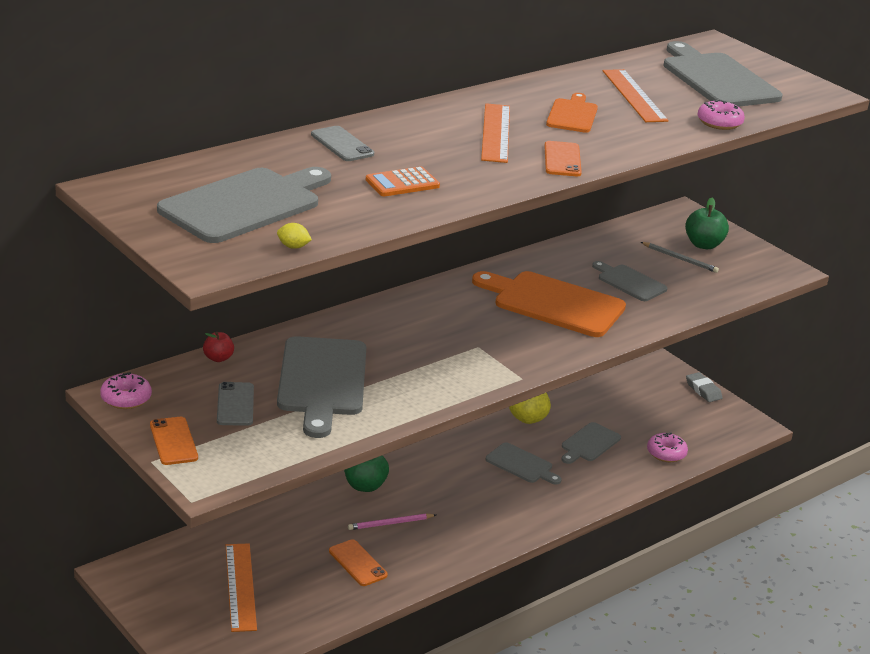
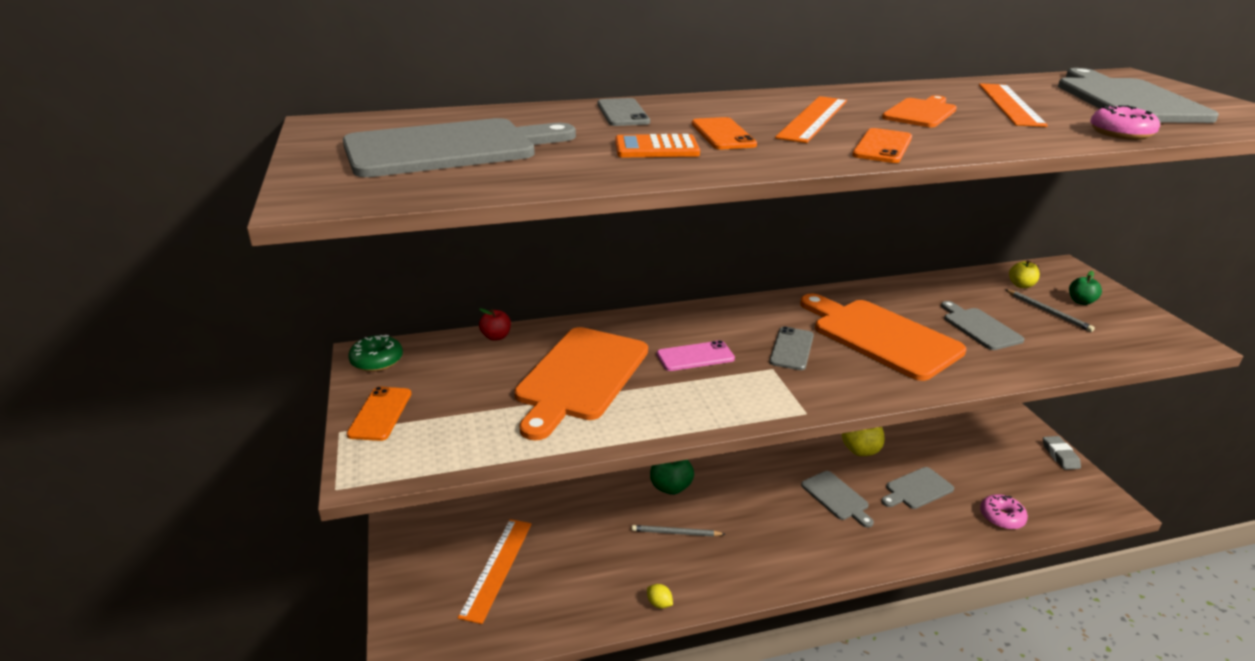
camera: 25 degrees right, 0 degrees up
pink donut [100,372,152,409] -> green donut [348,335,403,372]
grey phone [217,382,254,426] -> grey phone moved to [769,326,814,370]
yellow lemon [277,223,312,249] -> yellow lemon moved to [647,584,673,609]
grey cutting board [277,336,366,438] -> orange cutting board [514,327,648,440]
orange phone [329,539,388,586] -> orange phone moved to [692,117,757,150]
pink pencil [348,514,436,530] -> grey pencil [632,525,725,537]
green apple [685,198,729,249] -> green apple [1069,271,1102,305], size x0.61
none -> pink phone [657,340,735,371]
none -> yellow apple [1009,260,1040,288]

